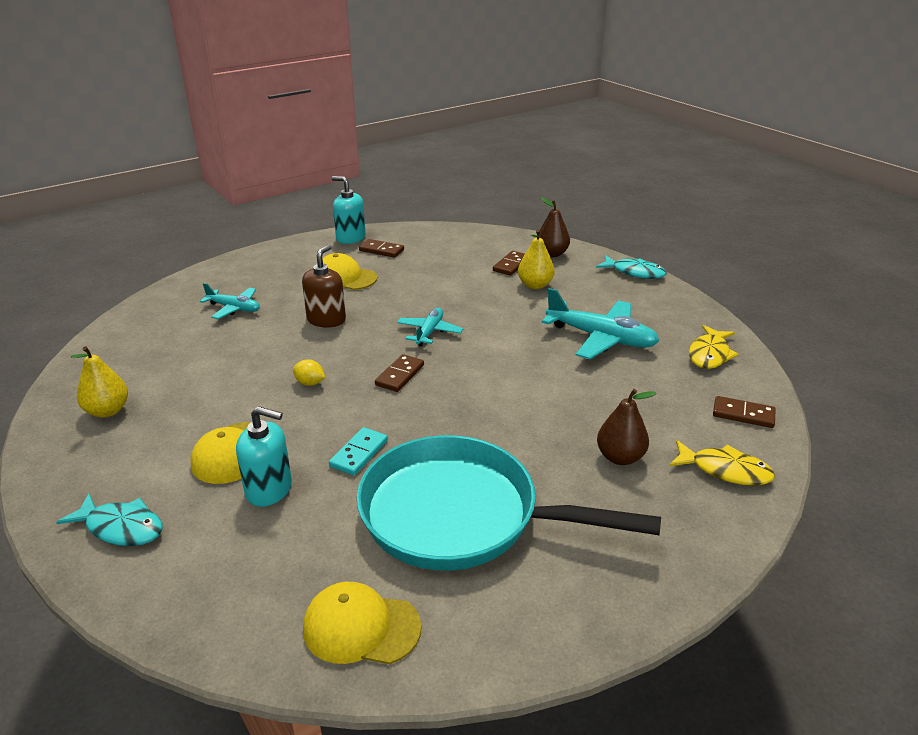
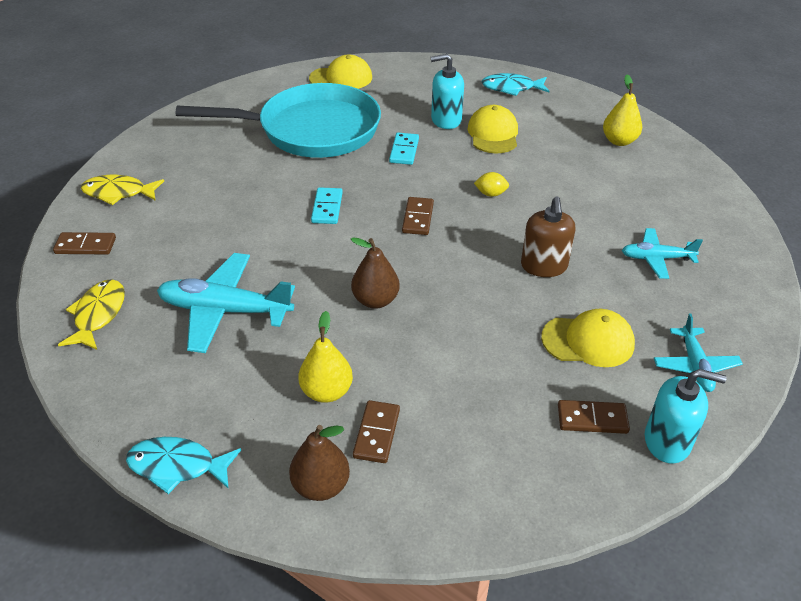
camera: 160 degrees right, 10 degrees up
turquoise plane [397,308,463,347] -> turquoise plane moved to [654,313,743,392]
brown pear [597,389,657,465] -> brown pear moved to [351,237,400,309]
none -> turquoise domino [311,187,343,224]

